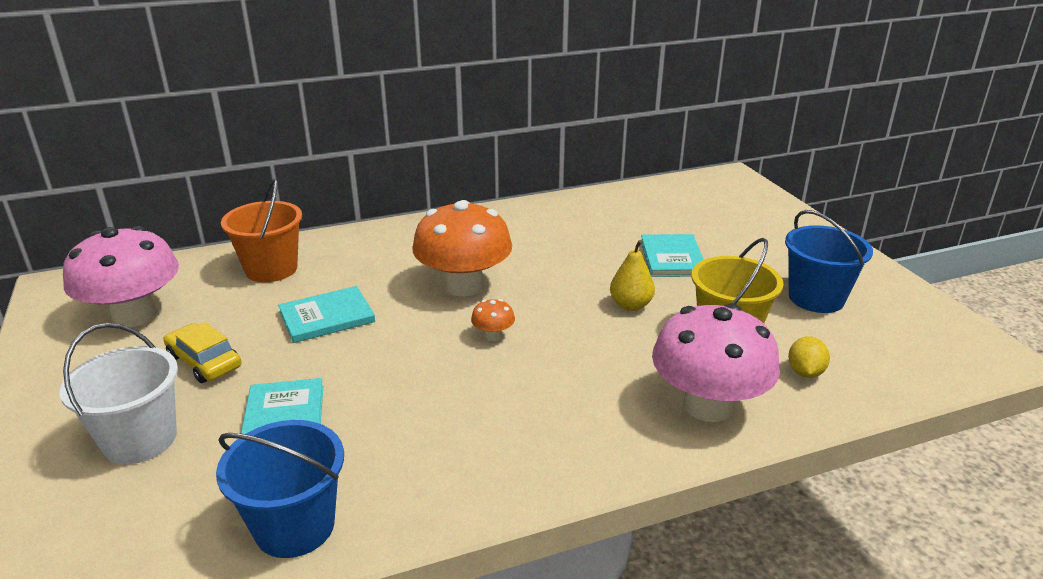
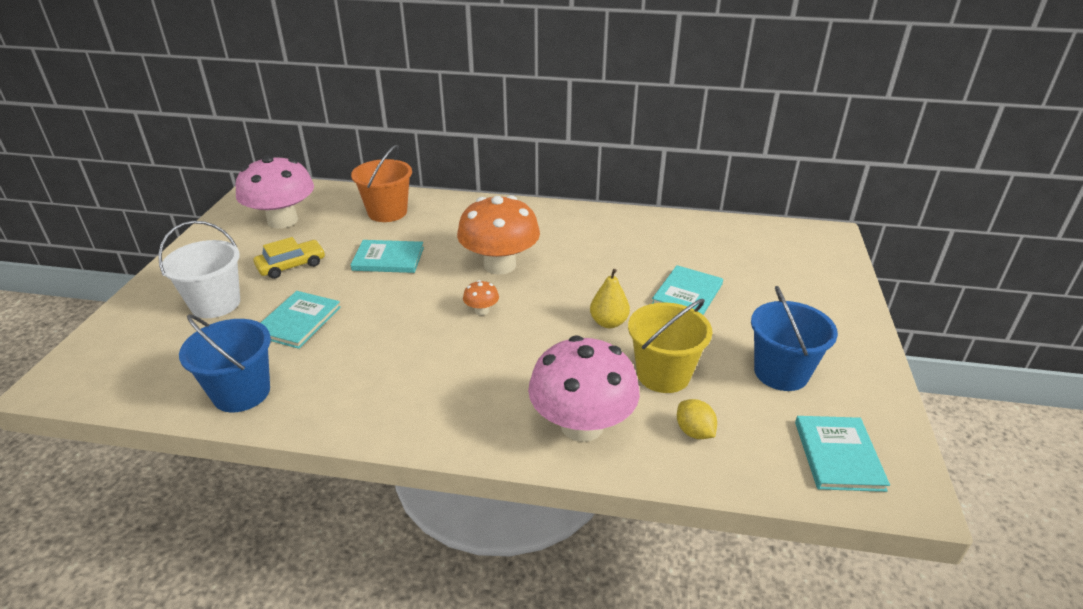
camera: 30 degrees right, 5 degrees up
yellow car [164,322,241,383] -> yellow car turned 75 degrees clockwise [254,237,325,279]
yellow lemon [788,336,830,378] -> yellow lemon turned 75 degrees counterclockwise [677,399,717,439]
none -> turquoise book [795,416,890,492]

